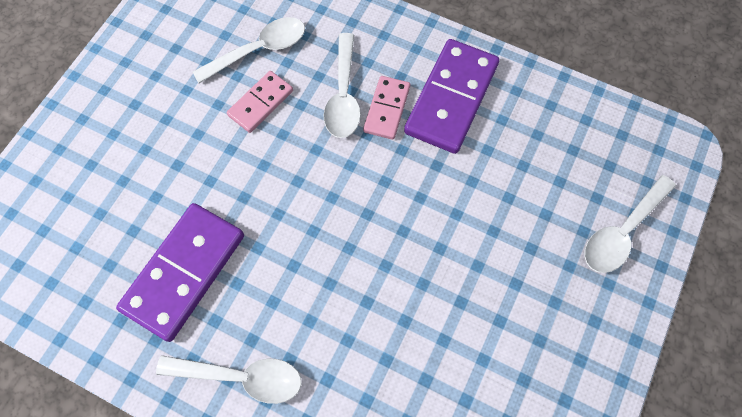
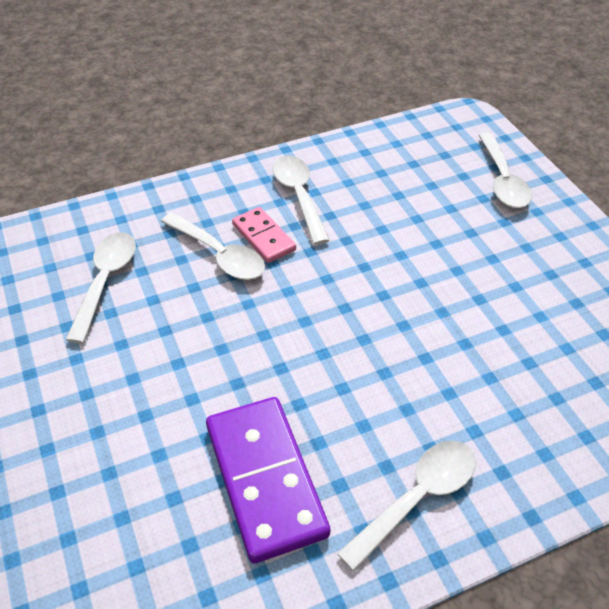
camera: 50 degrees left, 20 degrees down
pink domino [227,71,293,133] -> none
purple domino [404,39,499,154] -> white spoon [273,156,330,245]

